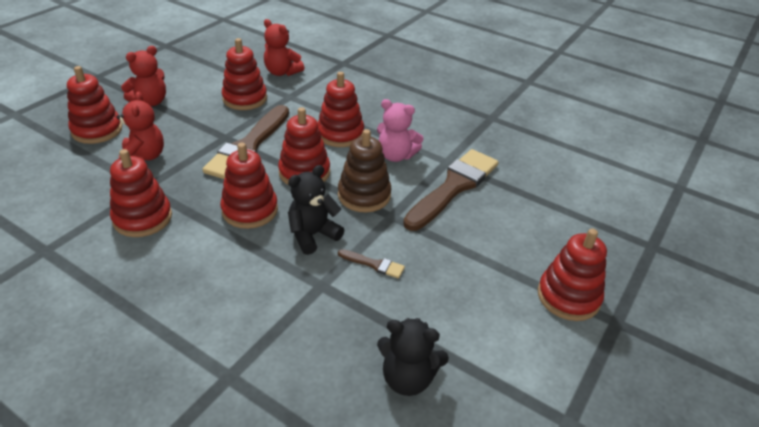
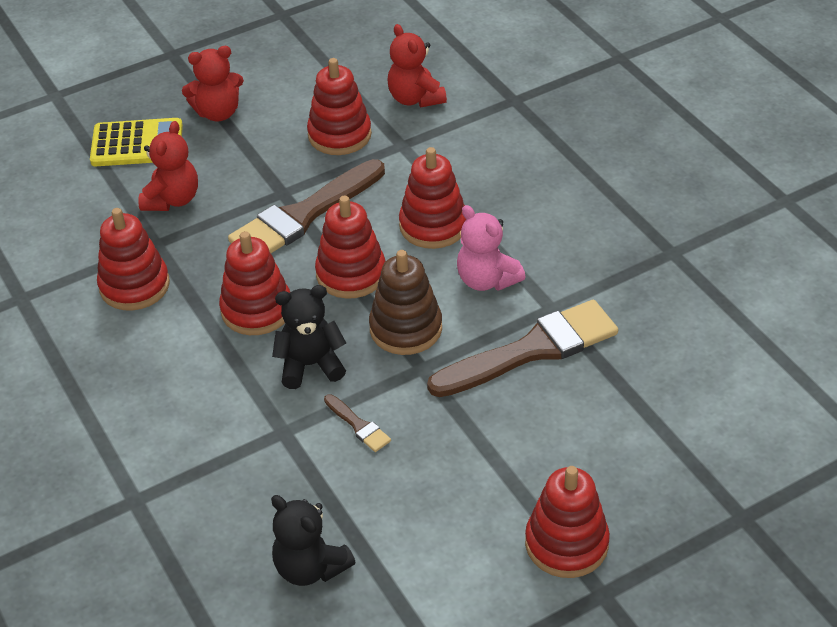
camera: 30 degrees right, 5 degrees up
red stacking toy [67,66,122,144] -> yellow calculator [90,118,183,166]

